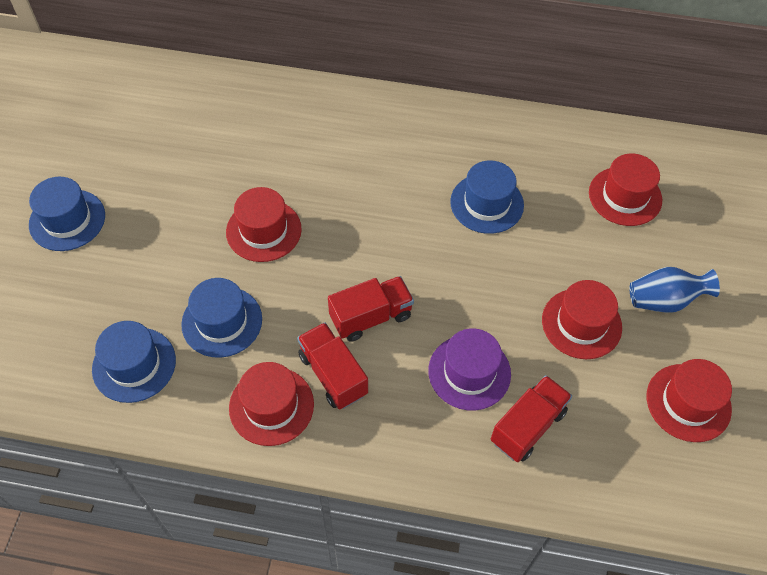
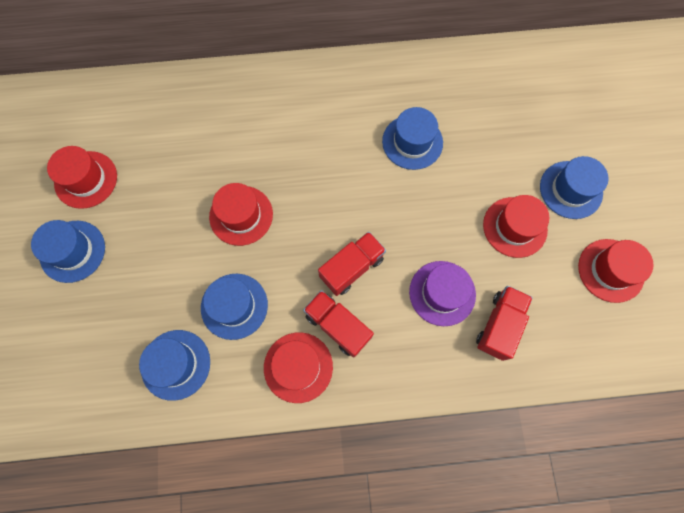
camera: 15 degrees left, 15 degrees up
red hat [589,153,662,226] -> red hat moved to [47,146,117,209]
blue vase [630,267,720,313] -> blue hat [540,156,609,219]

